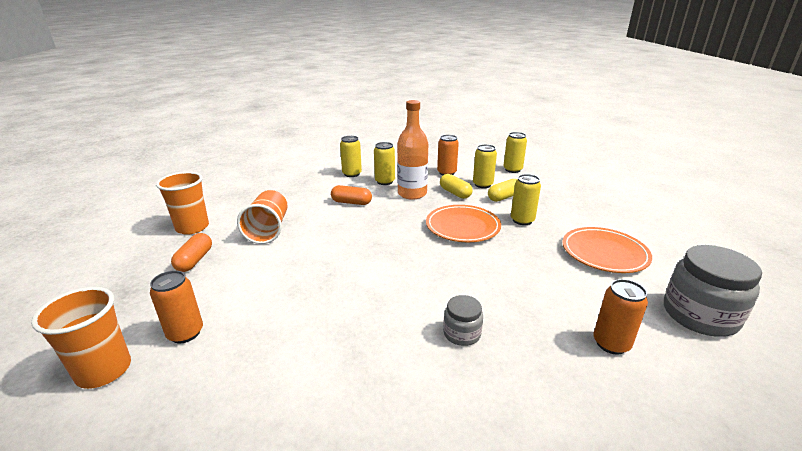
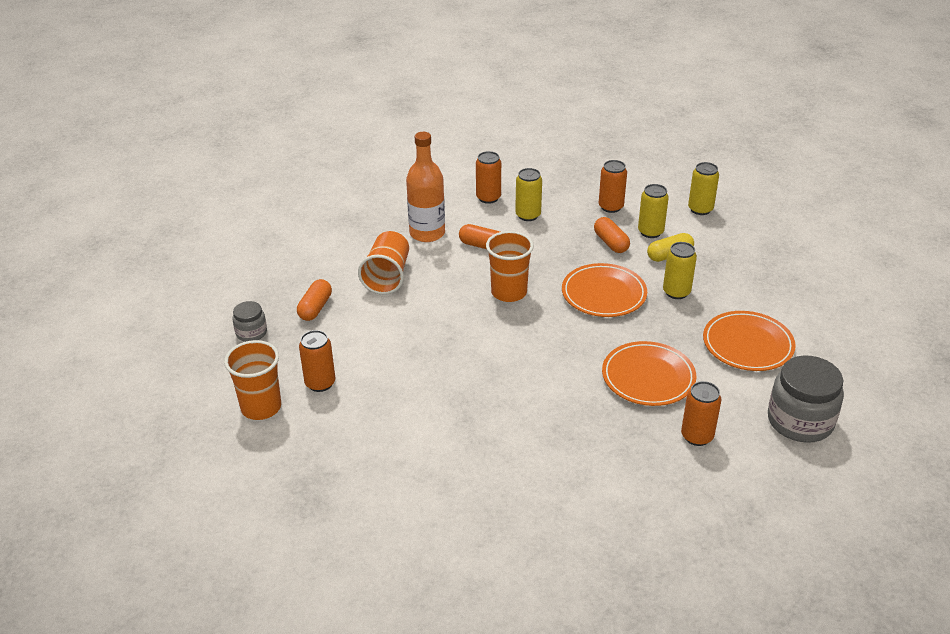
camera: 10 degrees right, 10 degrees up
orange cup [156,172,209,235] -> orange cup moved to [486,231,534,302]
yellow can [340,136,362,177] -> orange can [476,151,501,204]
orange bottle [397,100,428,200] -> orange bottle moved to [406,132,445,242]
yellow capsule [440,174,473,199] -> orange capsule [594,217,630,253]
grey jar [443,295,483,346] -> grey jar moved to [232,301,267,342]
none -> orange plate [602,341,696,406]

